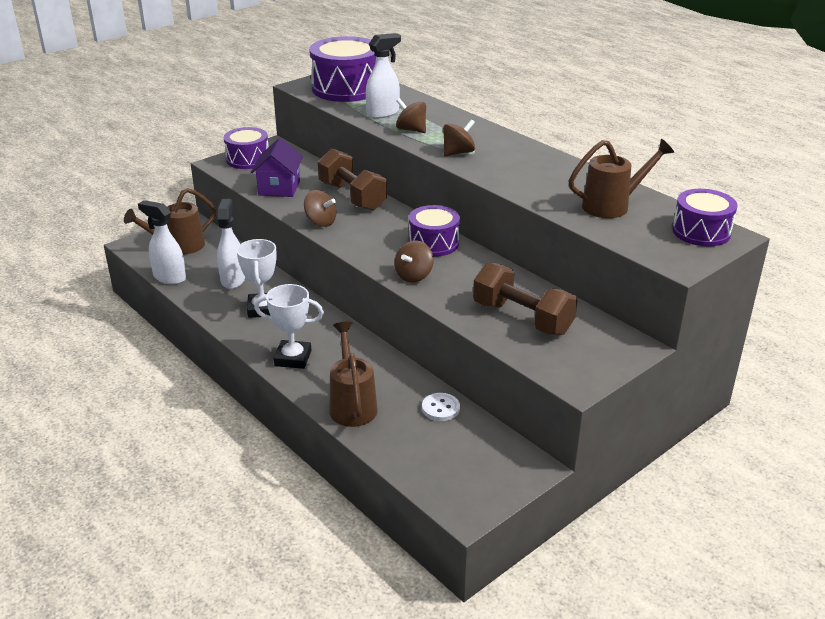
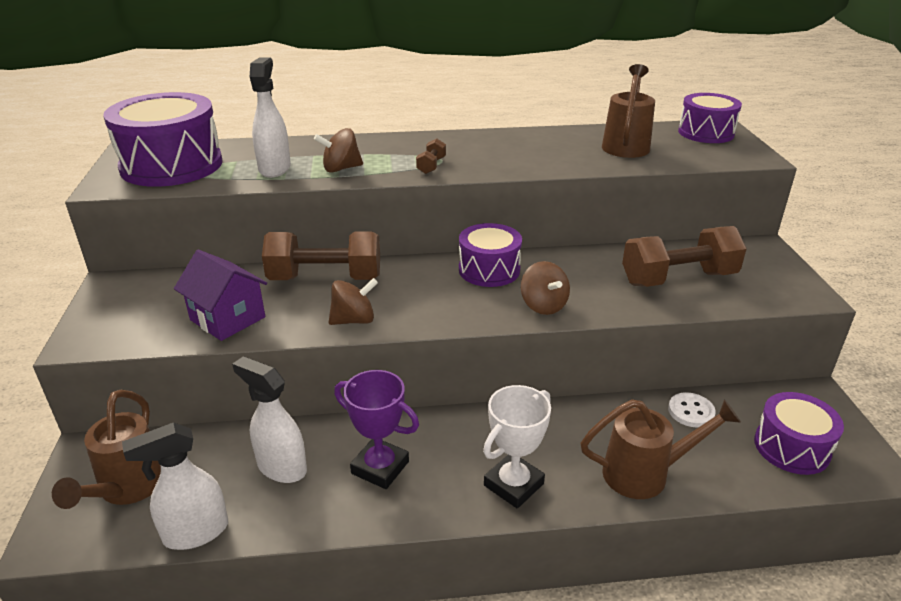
camera: 55 degrees left, 0 degrees up
purple drum [224,127,269,169] -> purple drum moved to [754,392,844,475]
white trophy [236,239,277,318] -> purple trophy [334,370,419,489]
brown watering can [330,321,378,427] -> brown watering can turned 150 degrees clockwise [581,399,741,499]
brown spinning top [443,119,475,157] -> brown dumbbell [416,139,446,174]

